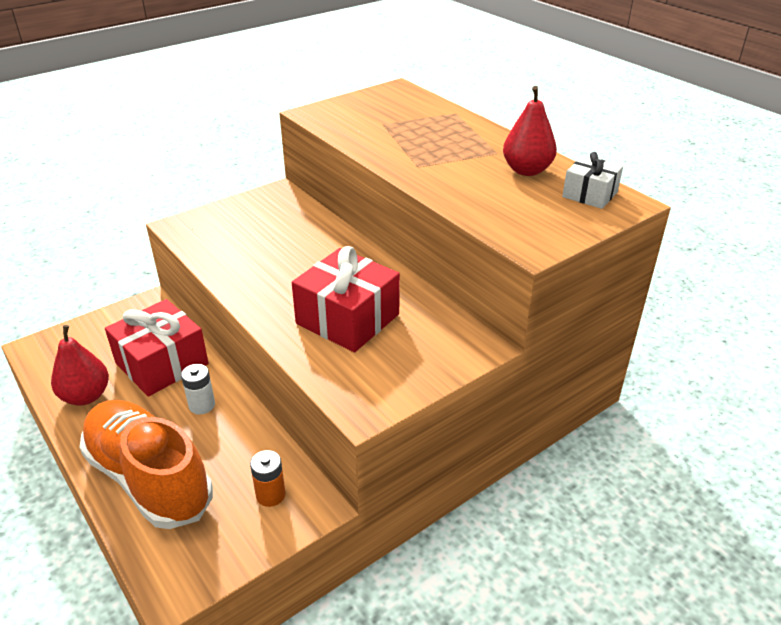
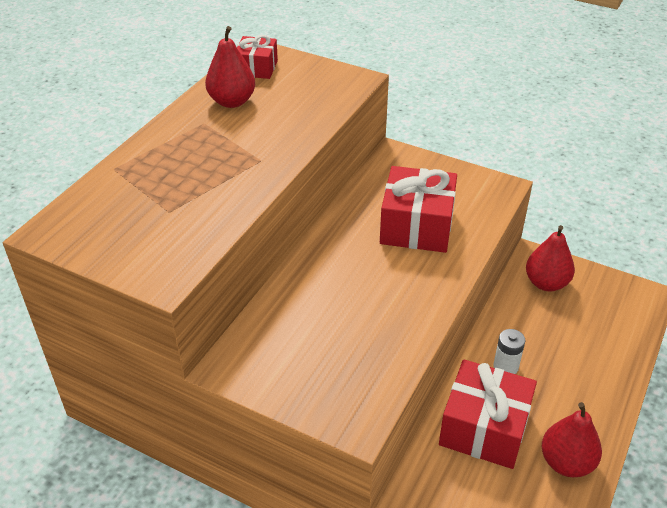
camera: 115 degrees left, 5 degrees up
orange shoe [79,400,213,529] -> none
orange battery [250,450,286,507] -> red pear [526,225,575,291]
white gift [562,152,623,209] -> red gift [237,35,278,79]

